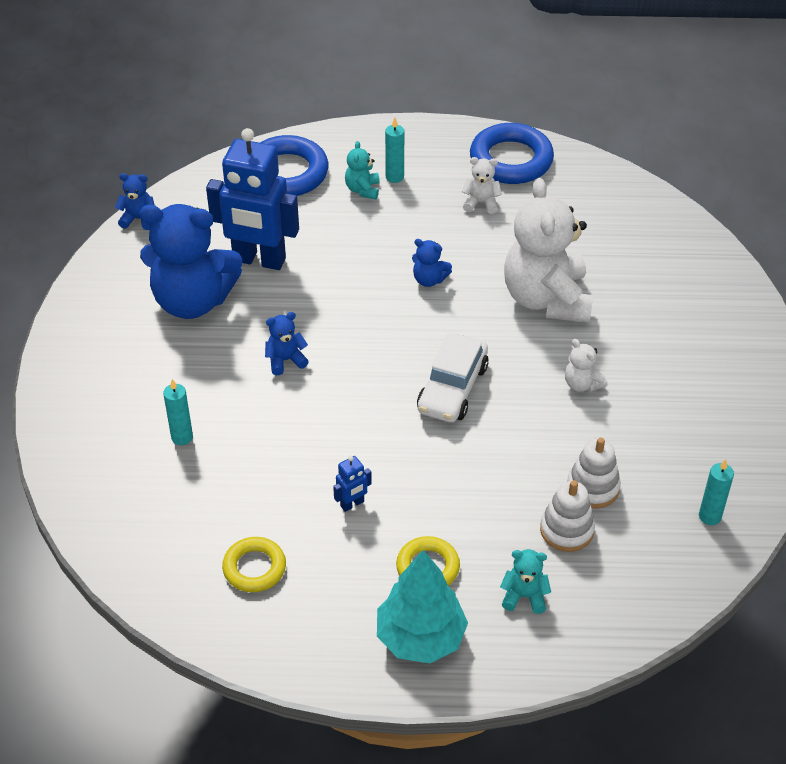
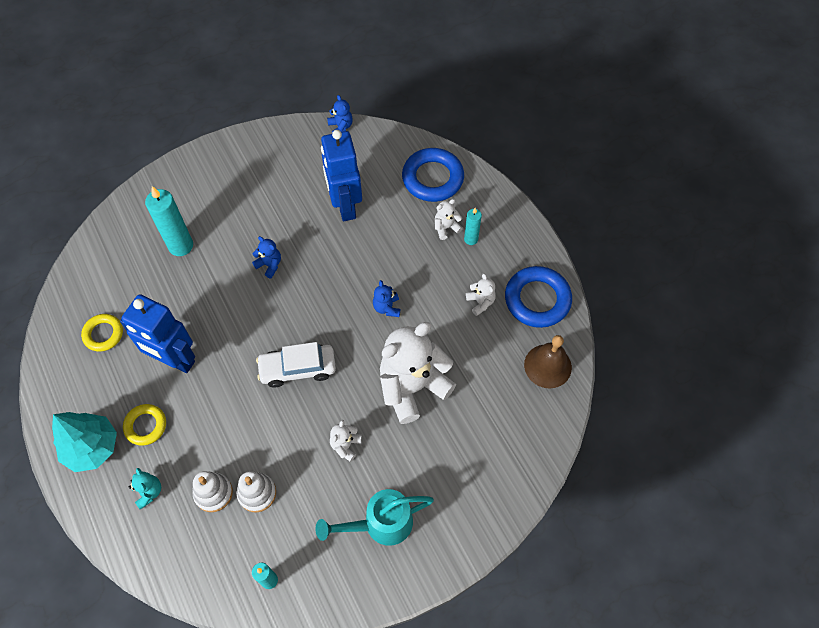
camera: 60 degrees right, 15 degrees up
blue teddy bear [140,204,242,319] -> none
turquoise candle [163,379,193,445] -> turquoise candle [145,186,193,256], size x1.78
blue robot [333,456,372,512] -> blue robot [120,294,195,373], size x2.49
turquoise teddy bear [345,141,380,200] -> white teddy bear [435,199,463,240]
none -> turquoise watering can [315,489,434,546]
none -> brown bell [524,335,572,388]

